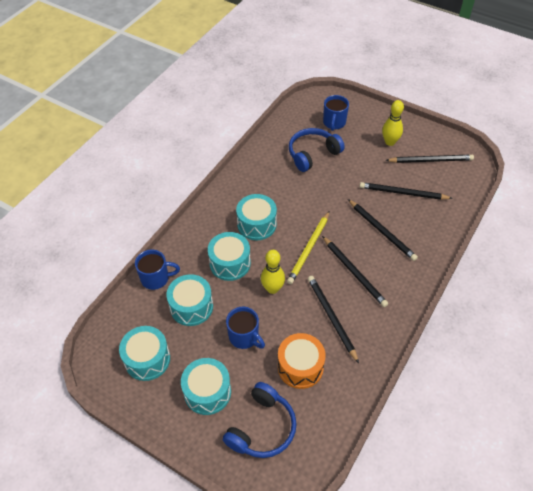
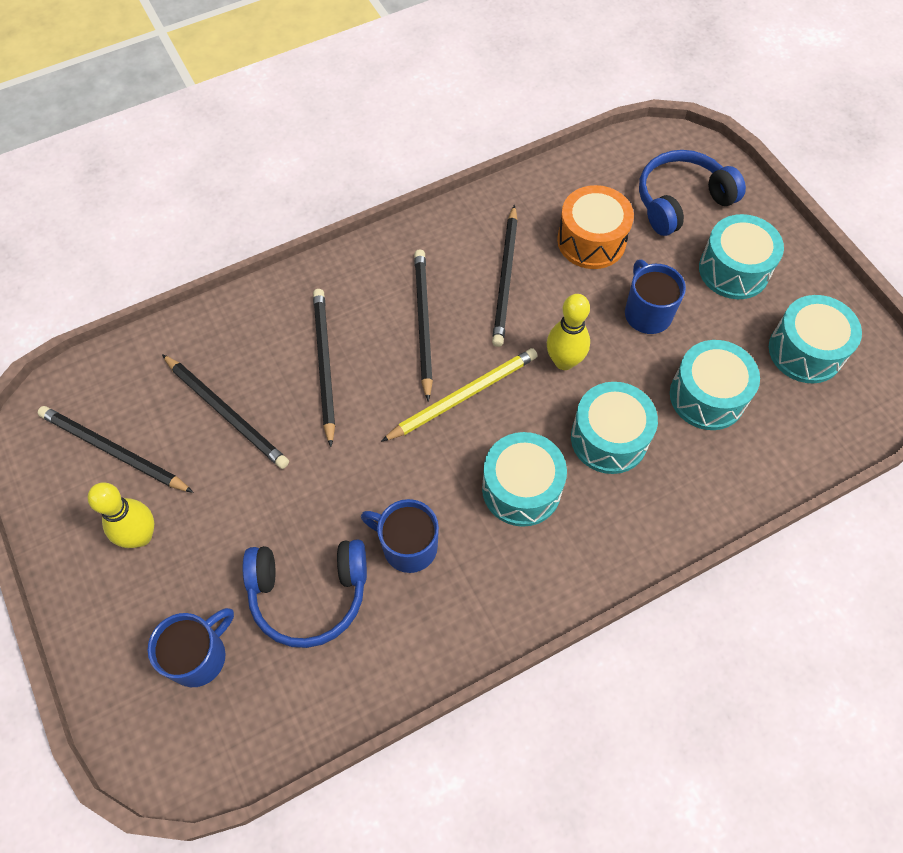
camera: 150 degrees left, 10 degrees up
blue mug [135,250,180,290] -> blue mug moved to [361,499,439,573]

